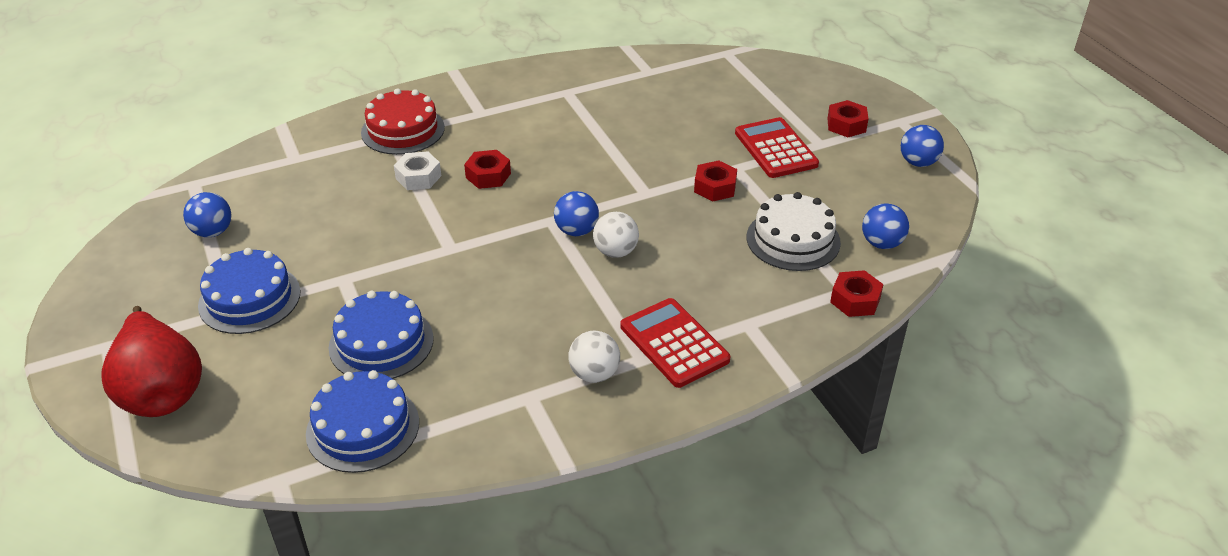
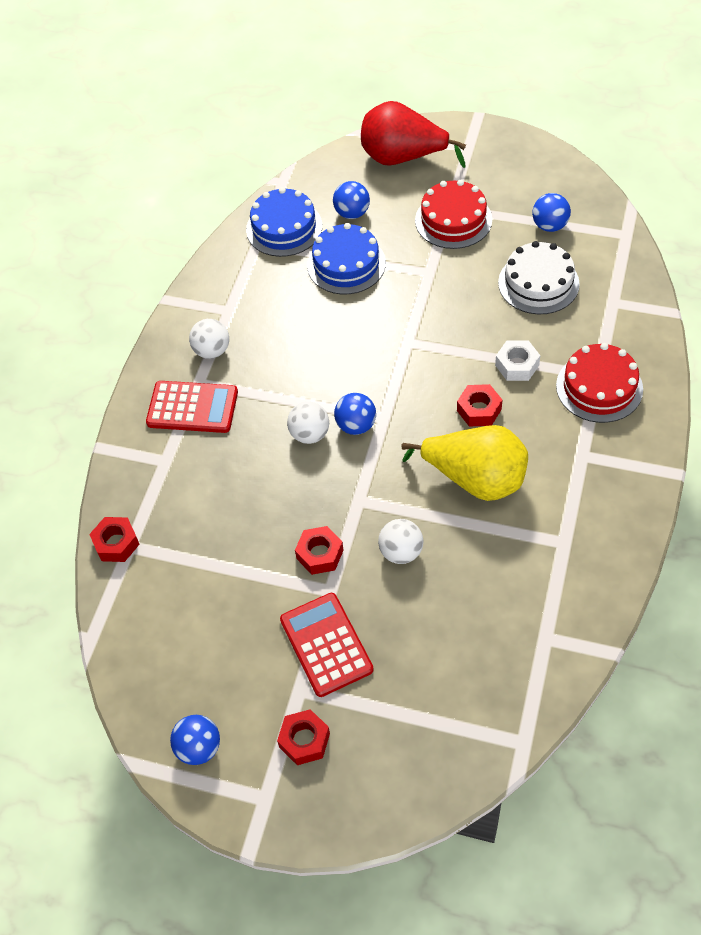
camera: 135 degrees right, 15 degrees up
blue cake [198,248,301,334] -> red cake [415,180,492,249]
red calculator [735,117,819,178] -> red calculator turned 135 degrees counterclockwise [280,593,374,697]
white cake [747,192,841,271] -> white cake moved to [498,241,580,314]
blue ball [862,203,909,249] -> blue ball moved to [333,181,370,219]
none -> white ball [378,519,424,564]
none -> yellow pear [401,425,528,501]

